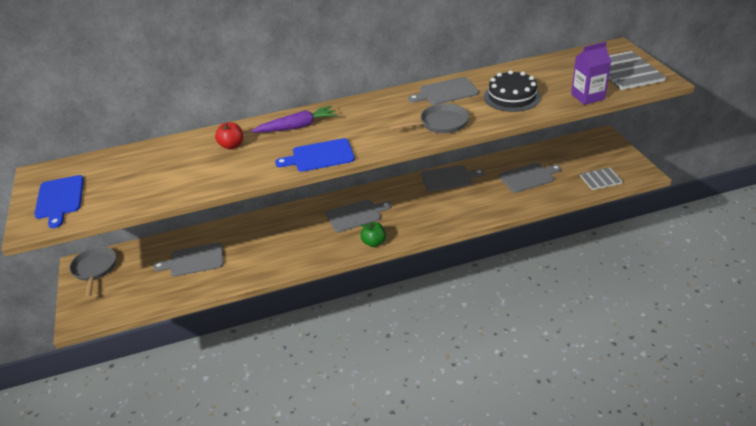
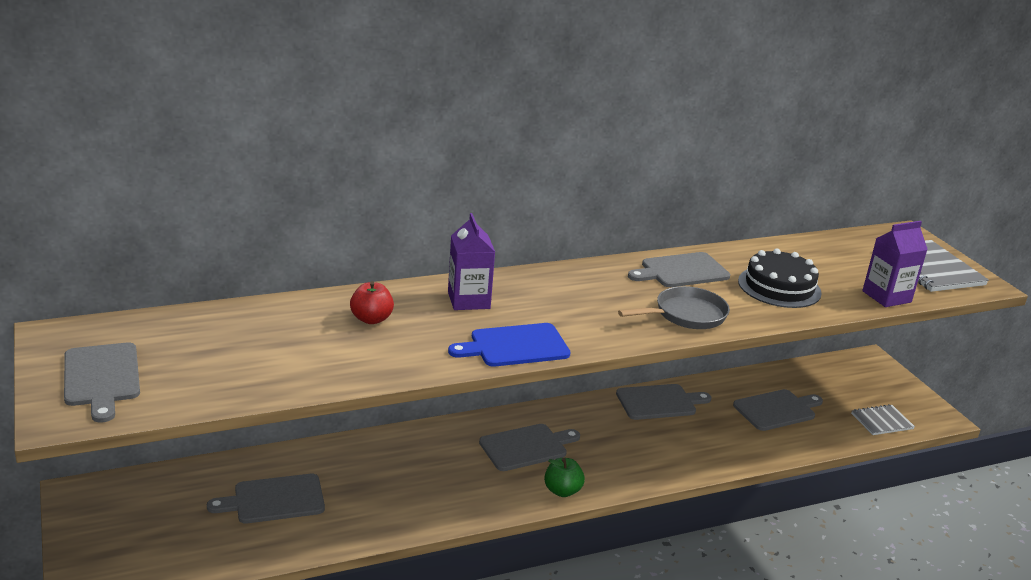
camera: 10 degrees left, 10 degrees down
blue cutting board [34,175,84,228] -> grey cutting board [64,343,140,422]
grey pan [70,247,116,298] -> none
purple carrot [252,106,337,133] -> purple carton [448,213,495,310]

